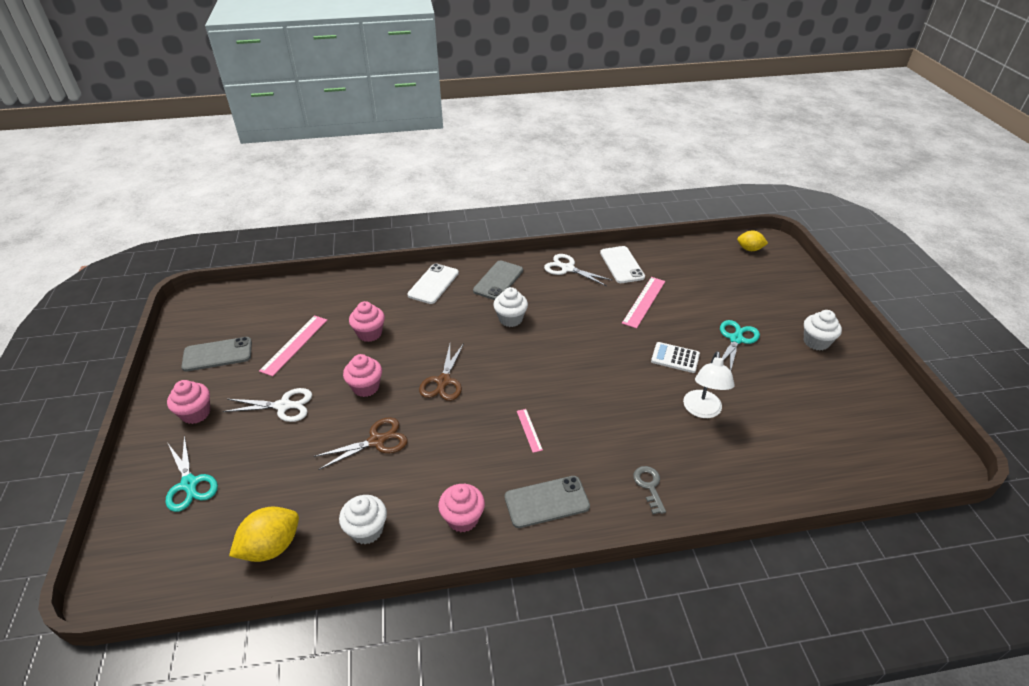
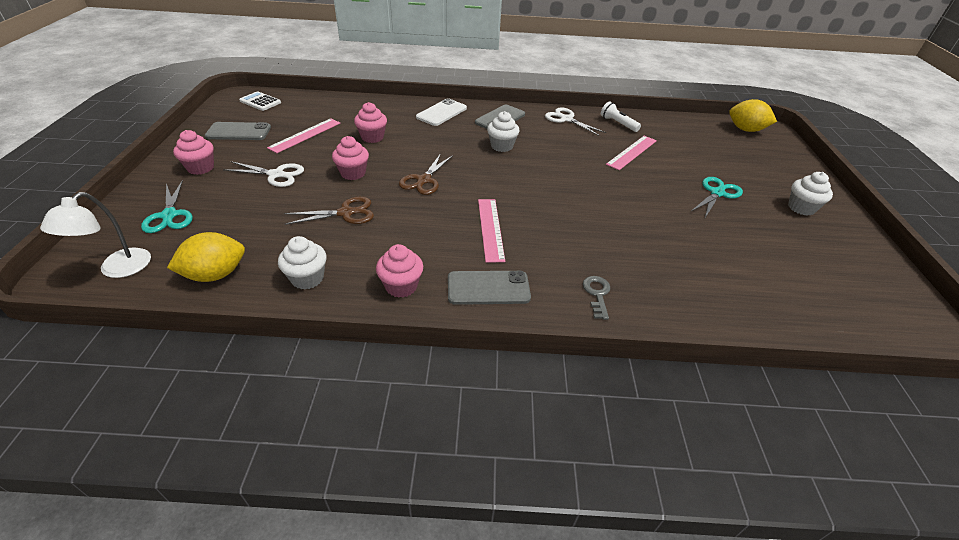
camera: 10 degrees right, 0 degrees up
pink ruler [517,409,543,453] -> pink ruler [478,199,505,263], size x1.82
white phone [600,246,645,283] -> white flashlight [601,102,641,132]
white calculator [651,342,700,373] -> white calculator moved to [239,91,281,111]
white lamp [683,351,735,418] -> white lamp moved to [40,192,151,278]
yellow lemon [737,230,768,251] -> yellow lemon [729,99,777,132], size x1.54

